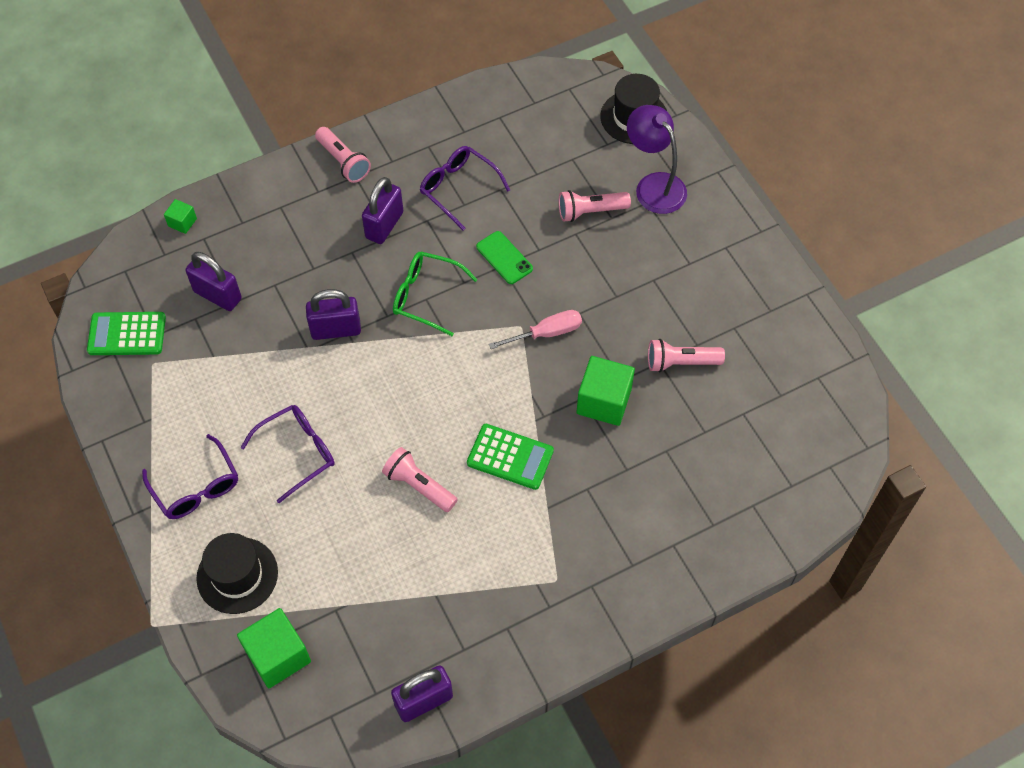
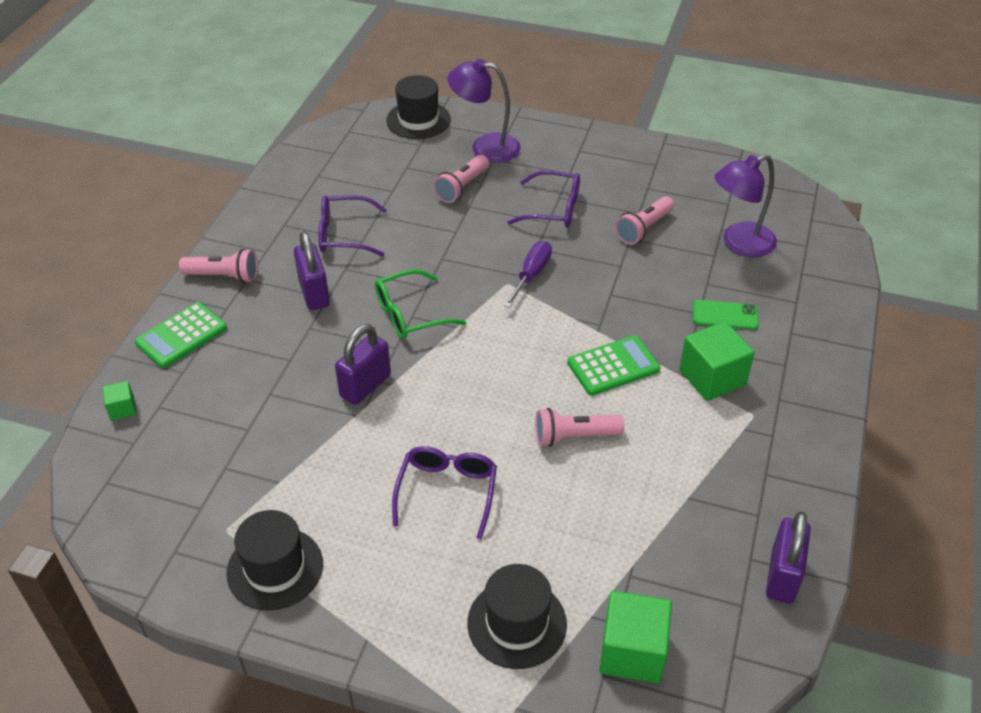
camera: 45 degrees left, 15 degrees down
green calculator [87,312,166,355] -> green calculator moved to [135,302,227,368]
purple glasses [142,434,238,519] -> purple glasses moved to [507,170,580,227]
purple padlock [186,252,242,311] -> none
green phone [476,231,533,284] -> green phone moved to [693,300,759,330]
pink screwdriver [489,310,582,349] -> purple screwdriver [504,241,552,308]
green cube [577,356,635,426] -> green cube moved to [679,321,755,401]
none -> black hat [227,510,323,611]
none -> purple lamp [714,154,777,257]

